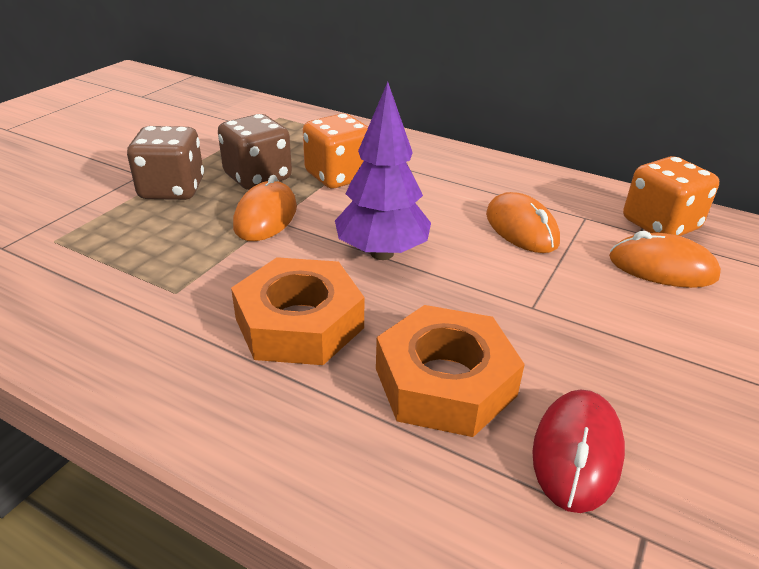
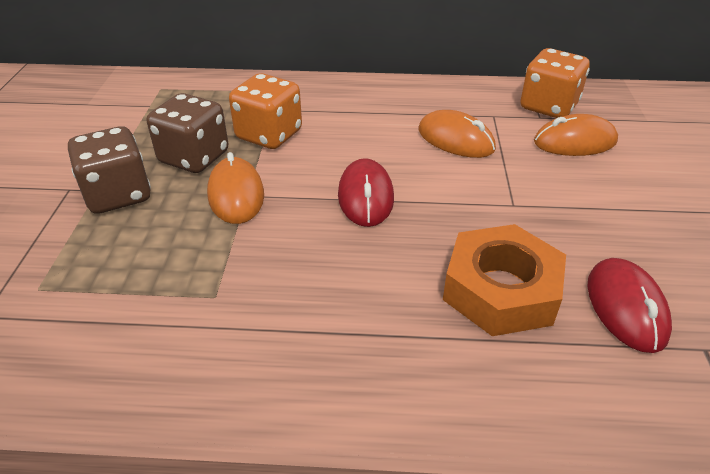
camera: 25 degrees left, 5 degrees up
orange nut [231,257,365,365] -> none
purple tree [335,82,431,260] -> red mouse [338,158,394,227]

